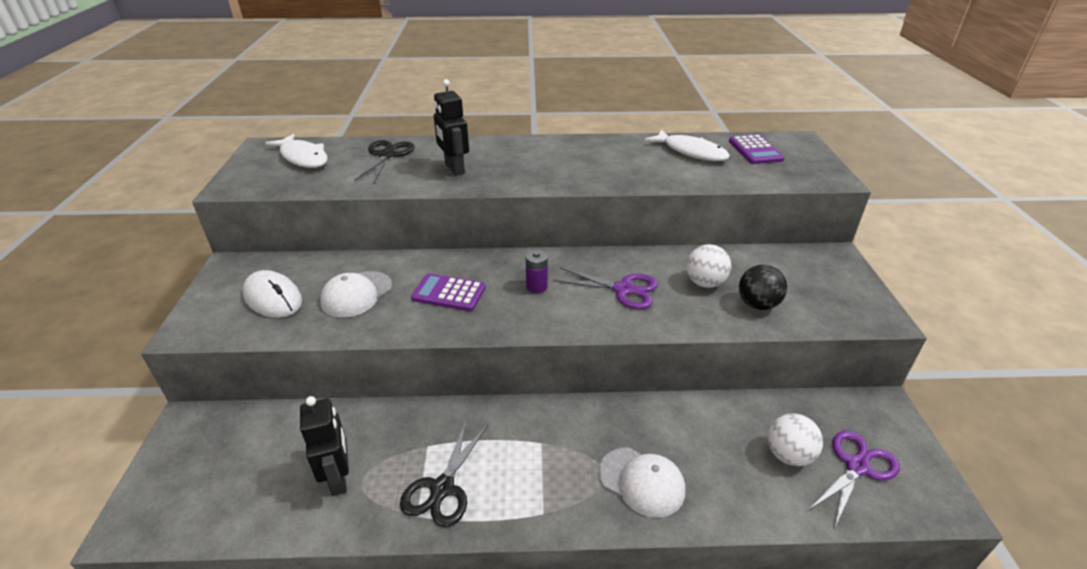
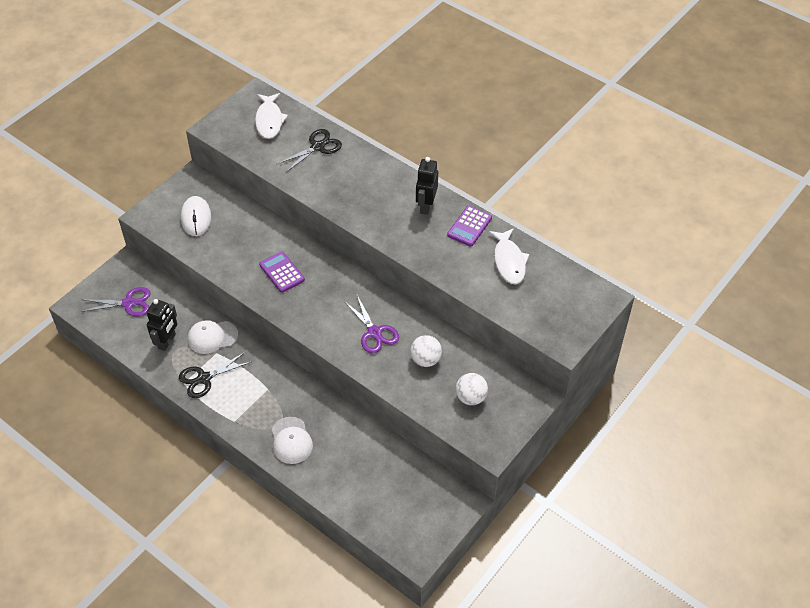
camera: 40 degrees right, 15 degrees up
white cap [320,271,392,318] -> white cap moved to [188,320,238,354]
black robot [434,79,469,176] -> black robot moved to [416,157,438,215]
purple battery [526,250,548,293] -> none
purple calculator [729,134,785,164] -> purple calculator moved to [447,206,492,247]
black ball [739,265,787,310] -> none
white ball [768,414,823,466] -> white ball moved to [456,373,488,405]
purple scissors [809,430,900,529] -> purple scissors moved to [80,287,151,317]

